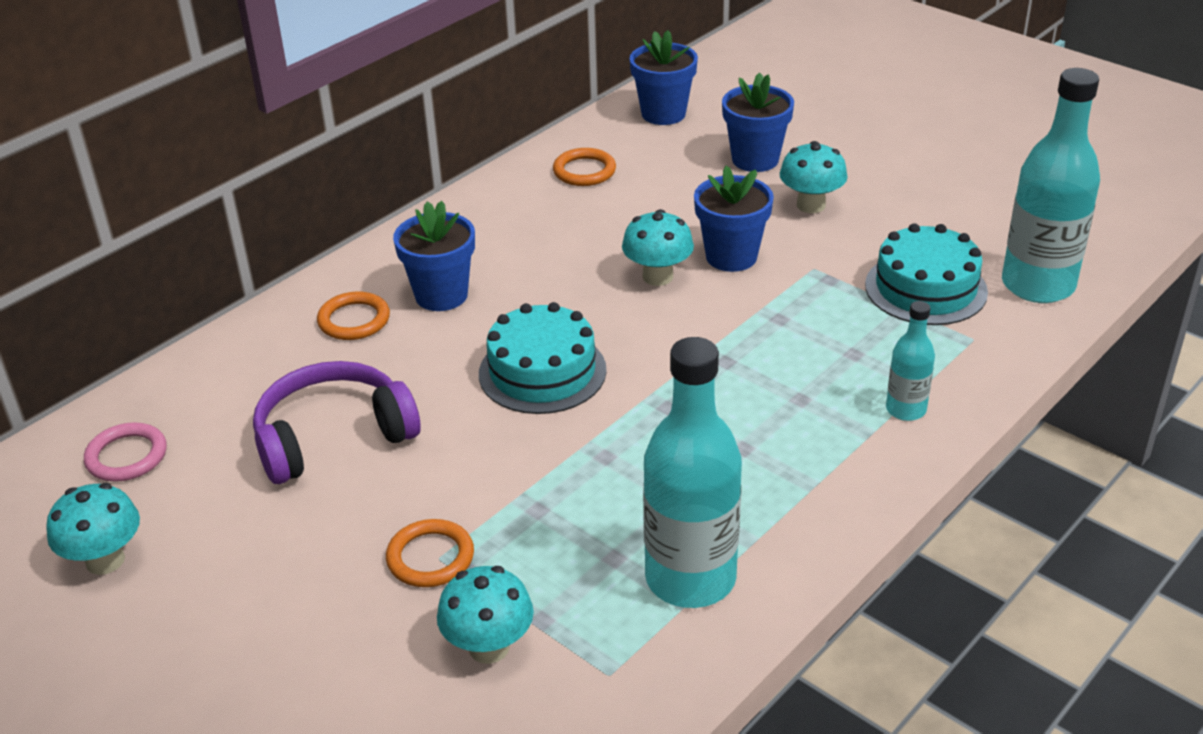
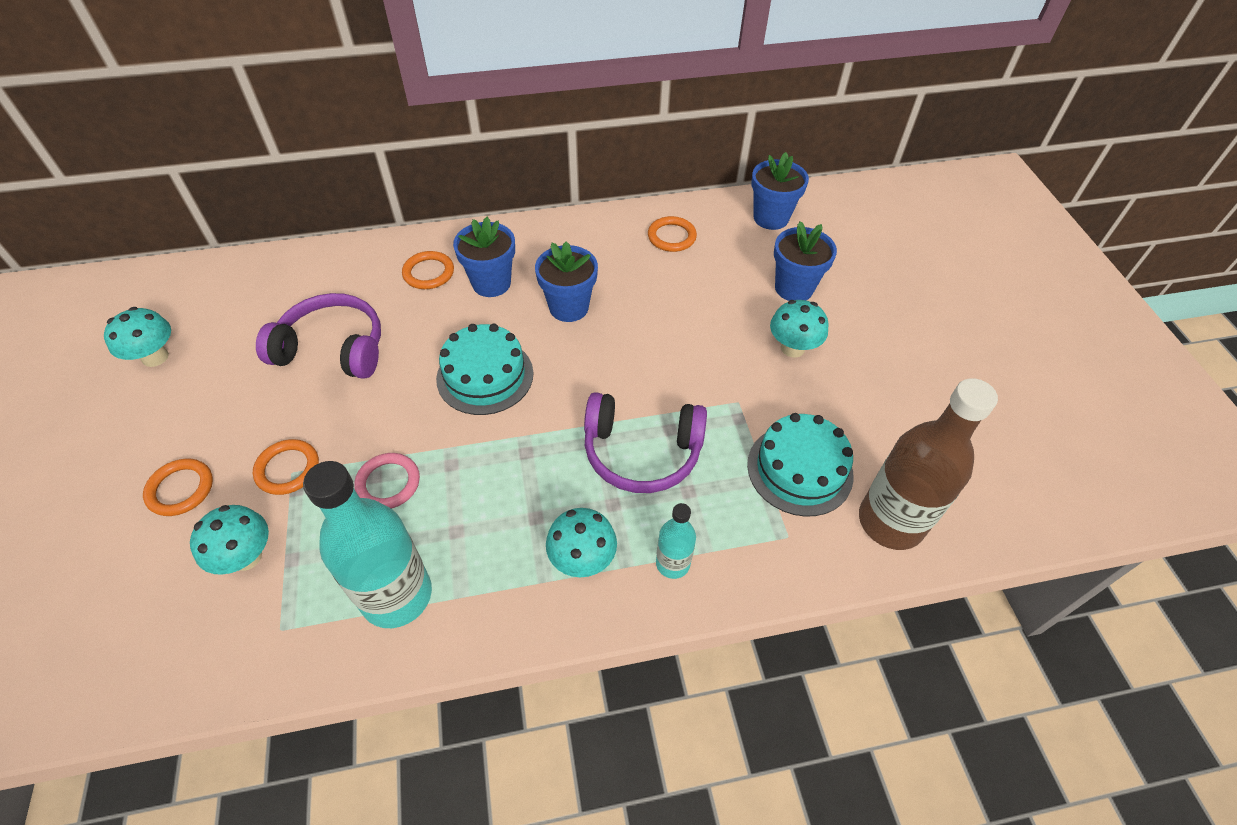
camera: 35 degrees right, 15 degrees up
pink ring [84,422,167,482] -> pink ring moved to [354,453,420,509]
turquoise mushroom [622,209,694,286] -> turquoise mushroom moved to [546,508,617,577]
blue flower pot [694,166,774,272] -> blue flower pot moved to [535,241,598,322]
turquoise bottle [1002,68,1100,303] -> brown bottle [859,378,998,550]
none -> orange ring [143,459,213,516]
none -> purple headphones [584,392,707,493]

